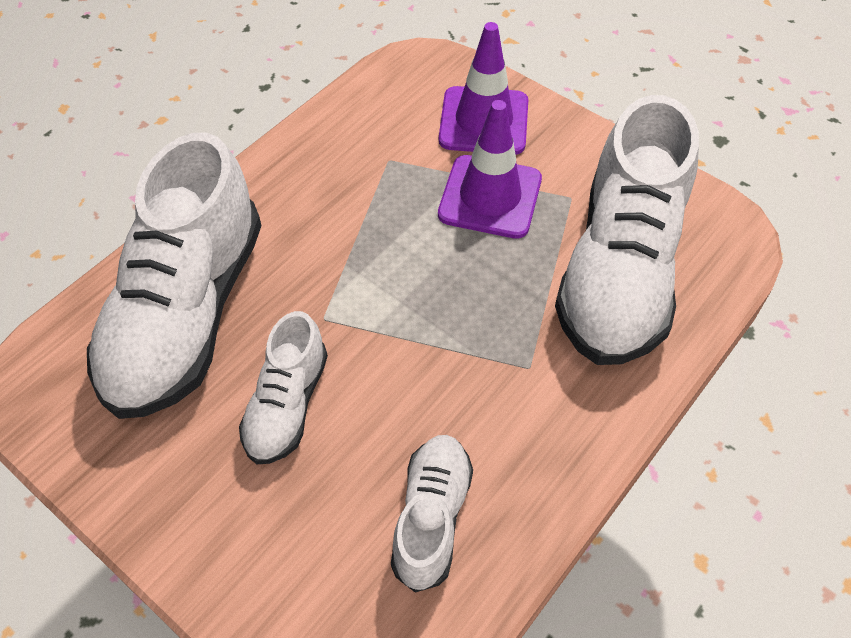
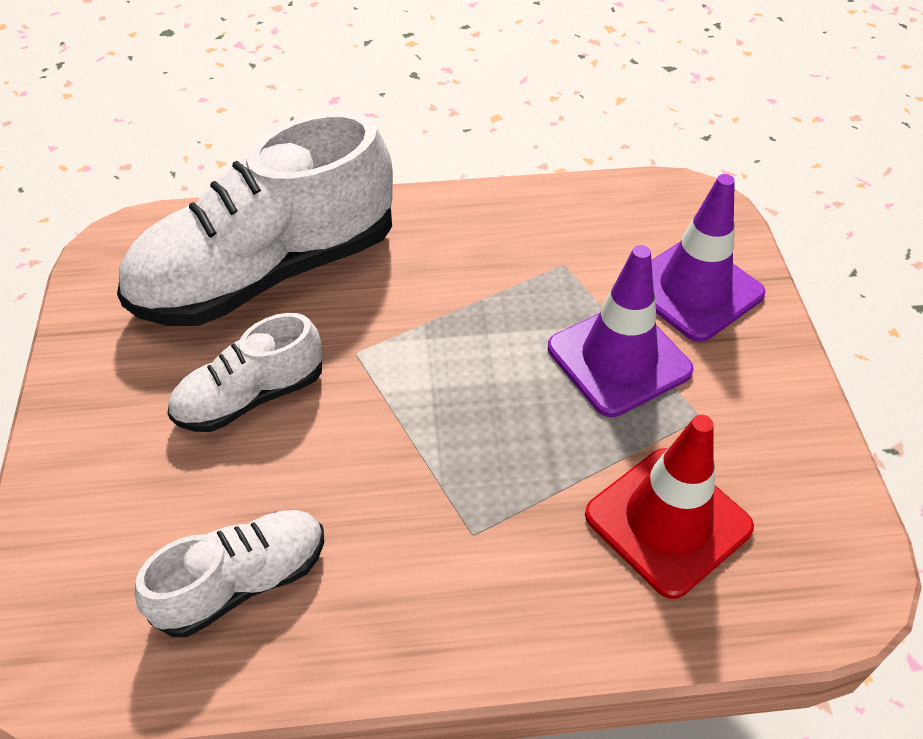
camera: 45 degrees right, 5 degrees down
white shoe [555,95,699,365] -> red traffic cone [585,415,754,599]

